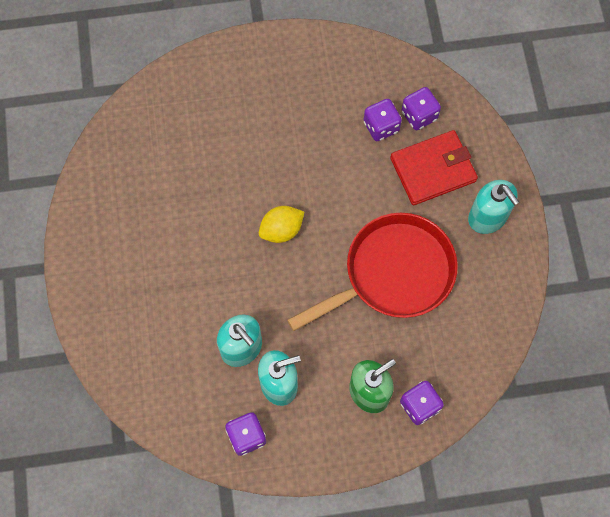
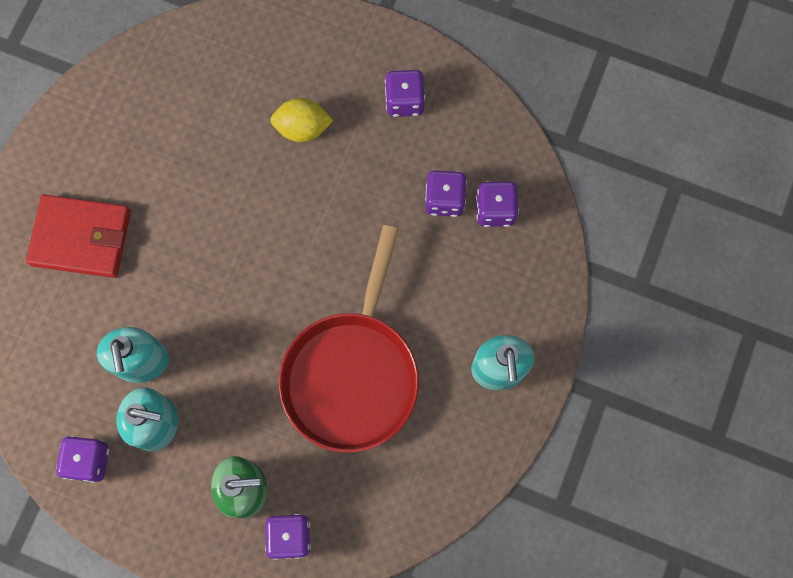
camera: 30 degrees right, 5 degrees up
yellow lemon [259,206,304,243] -> yellow lemon moved to [270,98,333,142]
red pan [287,213,458,331] -> red pan turned 105 degrees clockwise [279,225,419,453]
red wallet [390,130,478,205] -> red wallet moved to [26,195,131,278]
none -> purple dice [385,70,425,117]

